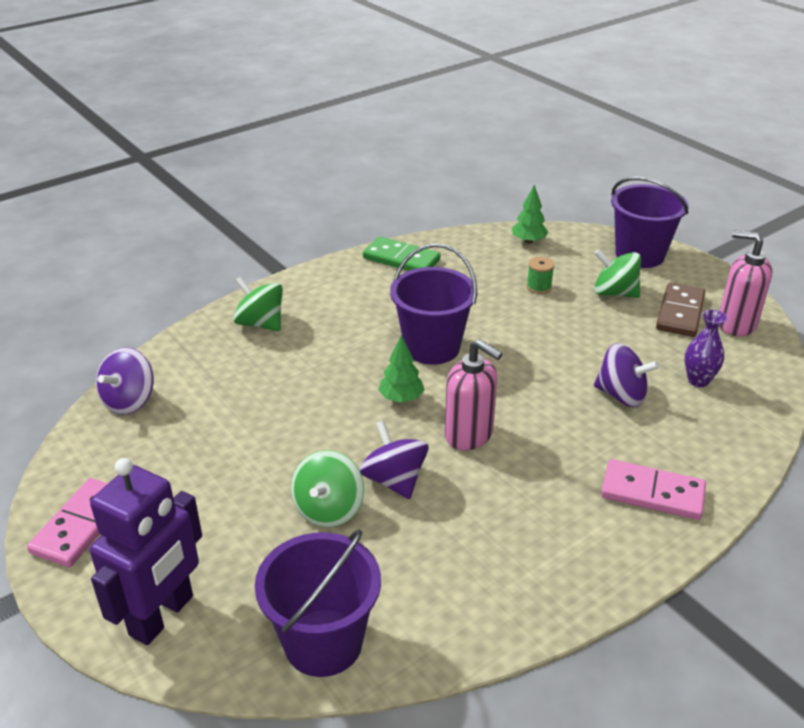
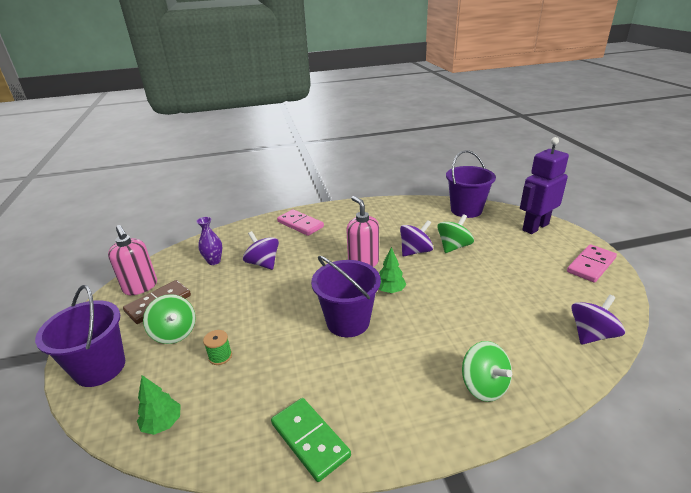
camera: 155 degrees left, 5 degrees down
purple spinning top [359,420,428,499] -> purple spinning top turned 120 degrees counterclockwise [400,220,433,256]

